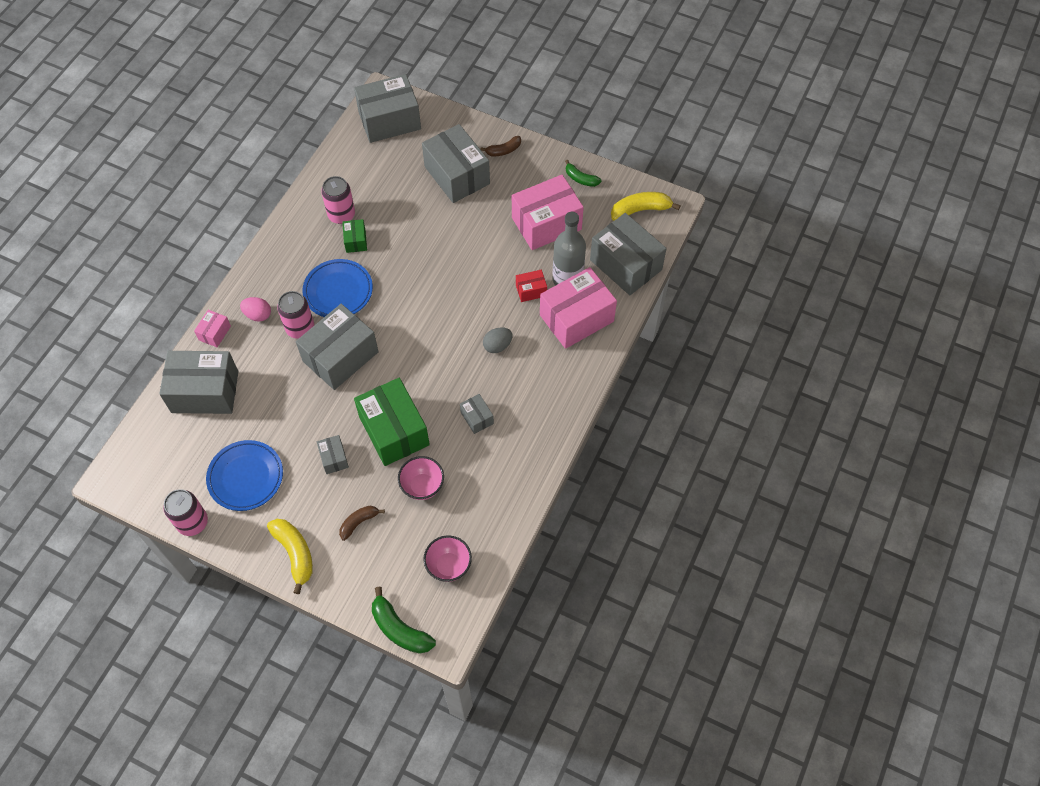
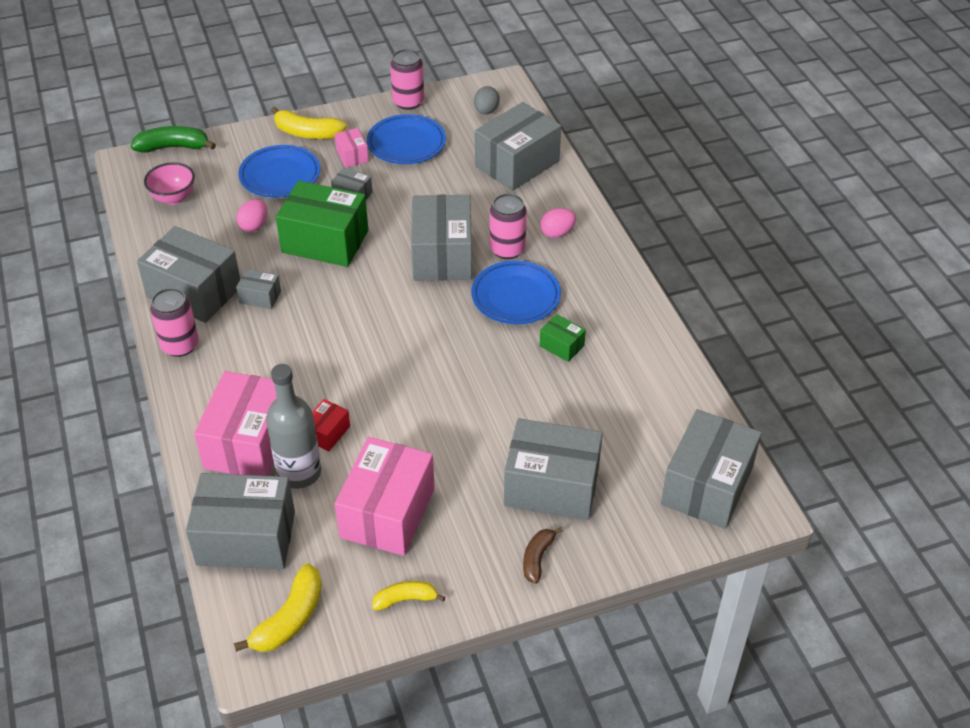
camera: 135 degrees right, 15 degrees down
pink box [194,310,231,347] -> pink box moved to [335,128,369,167]
pink can [321,176,355,224] -> pink can moved to [150,288,199,357]
brown banana [339,506,385,541] -> blue plate [238,145,320,198]
pink bowl [398,456,444,500] -> pink egg [236,199,267,232]
grey egg [483,328,513,353] -> grey egg moved to [474,86,500,114]
green banana [565,160,602,187] -> yellow banana [372,581,445,610]
none -> grey box [137,226,240,323]

